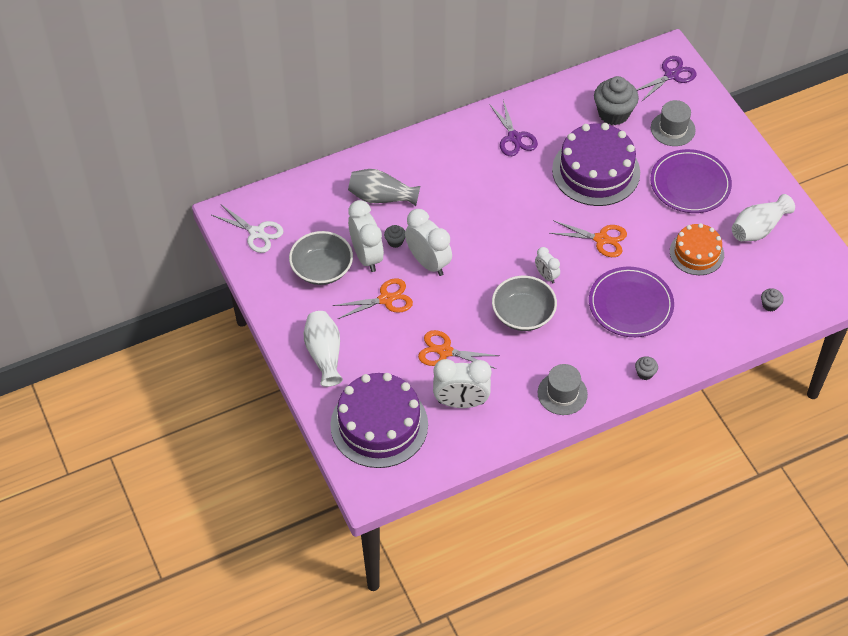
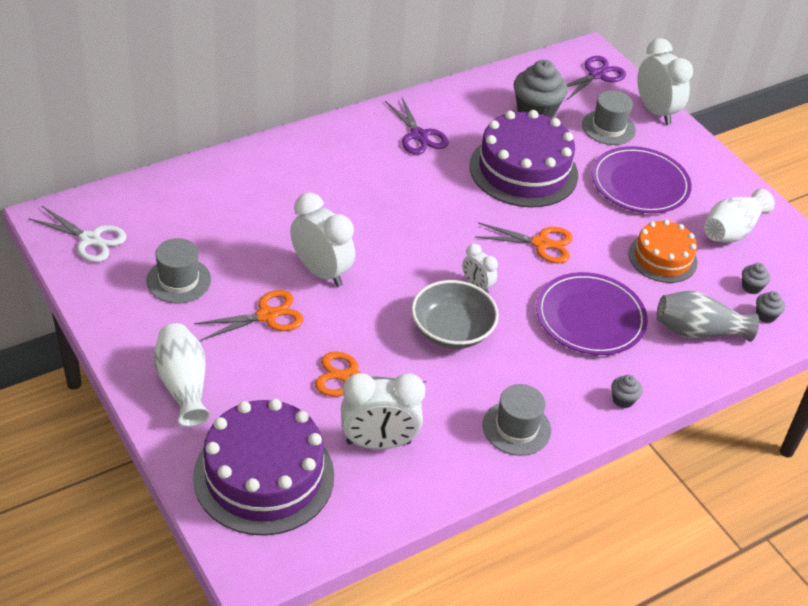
camera: 10 degrees left, 10 degrees down
grey bowl [289,231,353,285] -> grey hat [146,238,211,303]
grey vase [348,169,420,206] -> grey vase moved to [657,291,759,342]
white clock [348,200,384,272] -> white clock moved to [637,38,693,125]
grey cupcake [384,225,405,248] -> grey cupcake moved to [742,263,770,294]

